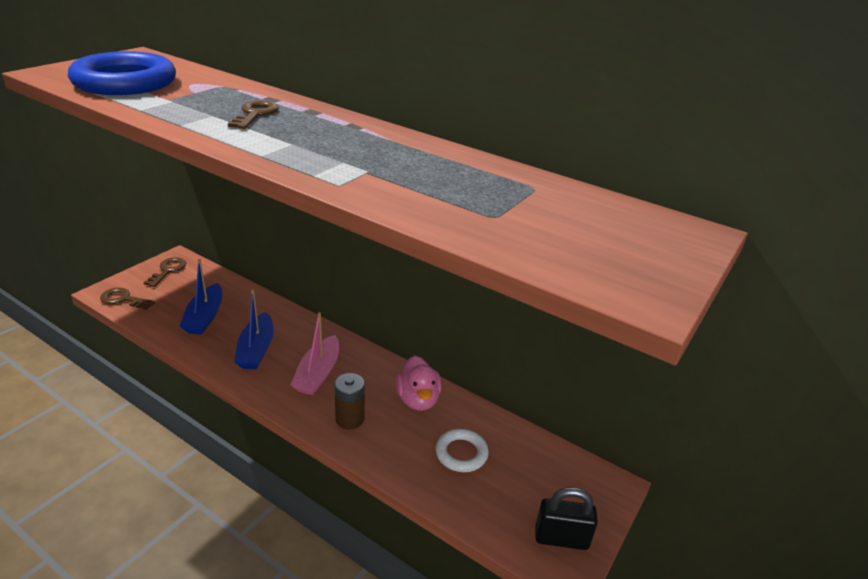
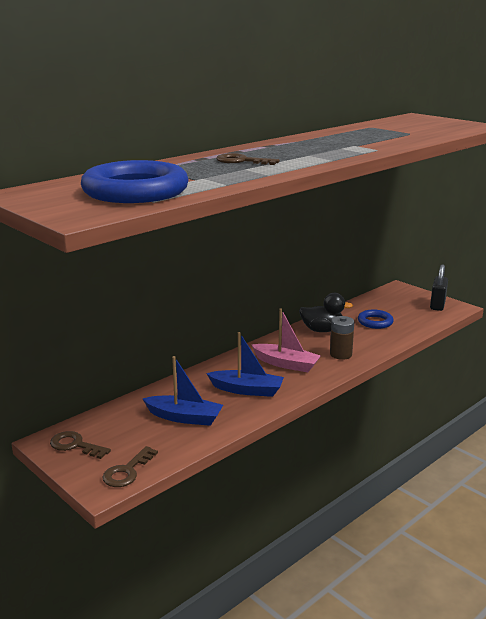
camera: 75 degrees left, 10 degrees down
pink duck [395,356,442,411] -> black duck [299,293,353,332]
white ring [436,429,489,472] -> blue ring [358,310,394,329]

